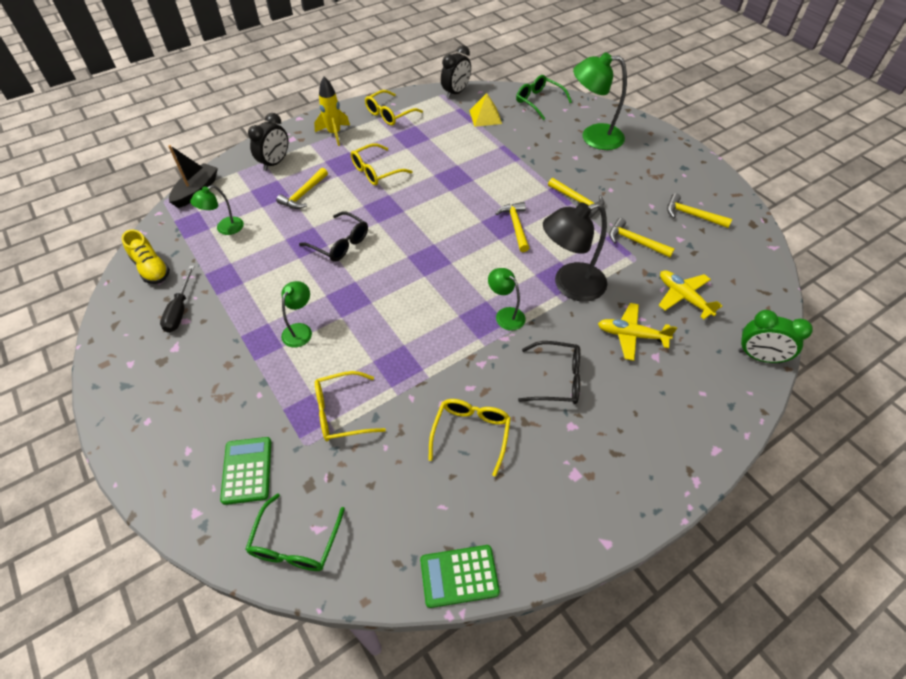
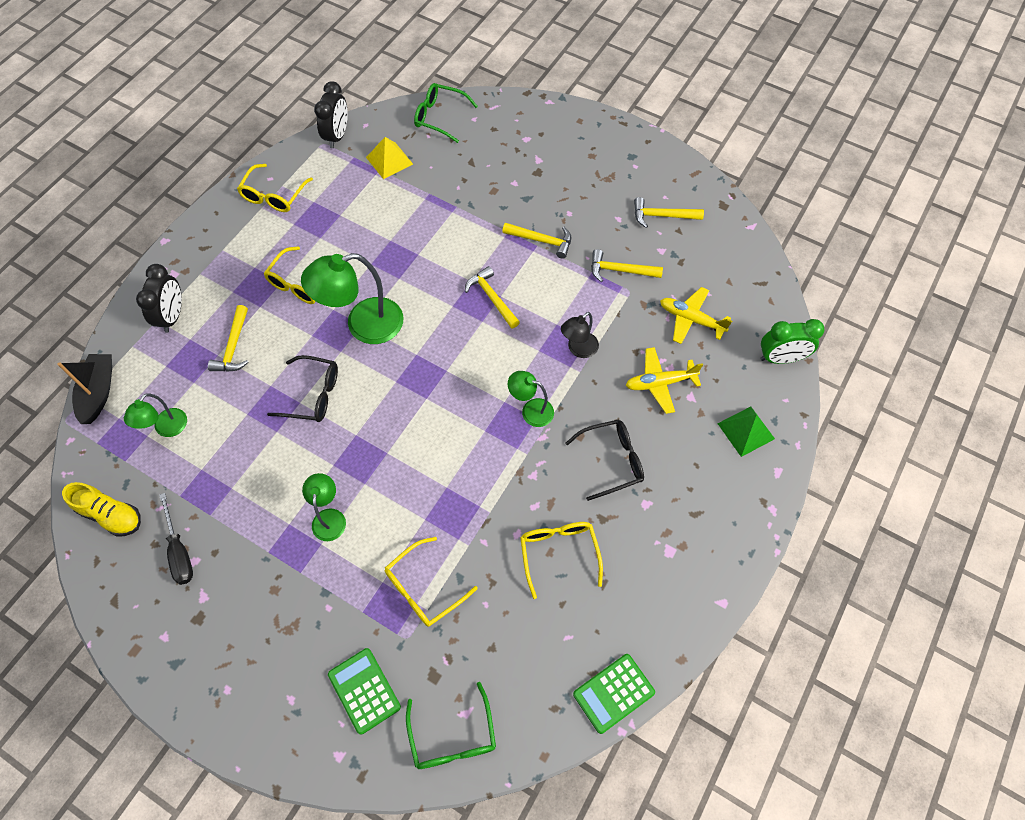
camera: 25 degrees left, 10 degrees up
yellow rocket [314,77,350,146] -> none
black lamp [543,202,607,302] -> black lamp [561,312,599,358], size x0.54
green lamp [573,52,627,150] -> green lamp moved to [301,253,403,344]
none -> green pyramid [718,406,775,457]

